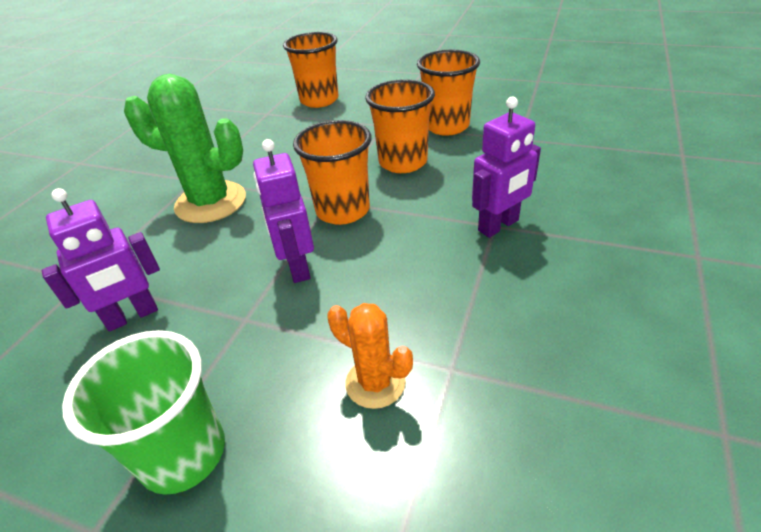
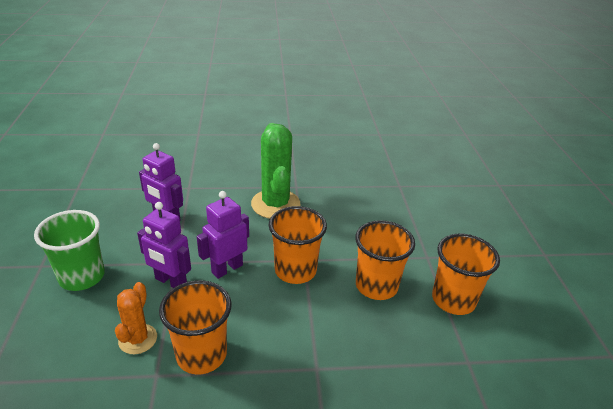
camera: 60 degrees right, 5 degrees down
orange cup [283,32,339,108] -> orange cup moved to [159,280,232,375]
purple robot [472,97,541,238] -> purple robot moved to [137,202,191,288]

